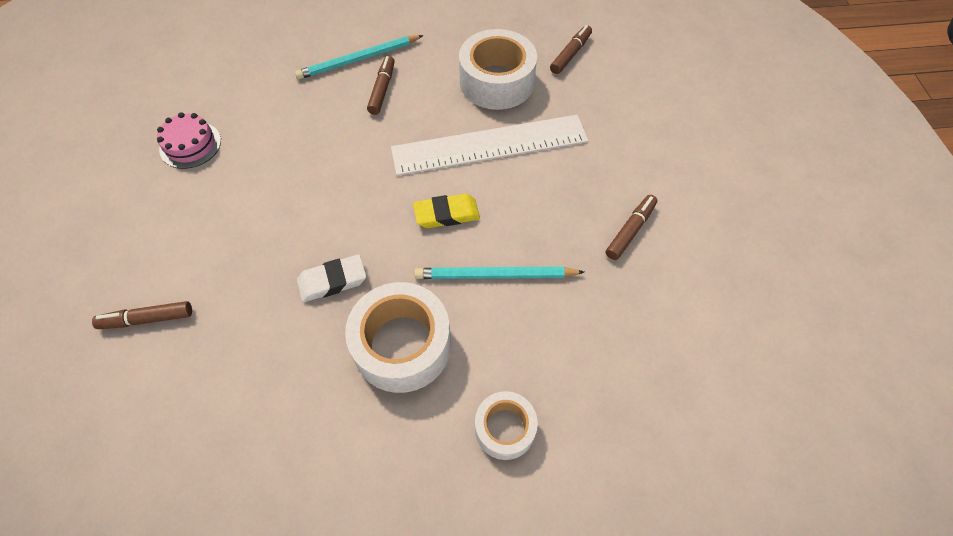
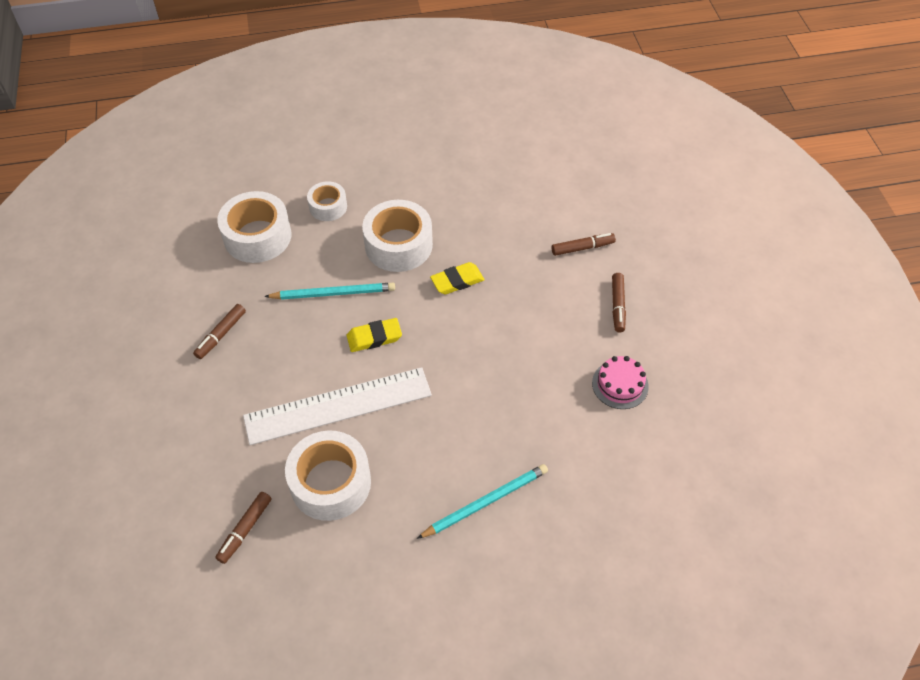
camera: 175 degrees right, 5 degrees down
white eraser [297,254,366,302] -> yellow eraser [430,262,484,294]
brown marker [367,56,395,115] -> brown marker moved to [612,273,626,332]
none -> white tape [217,191,291,263]

